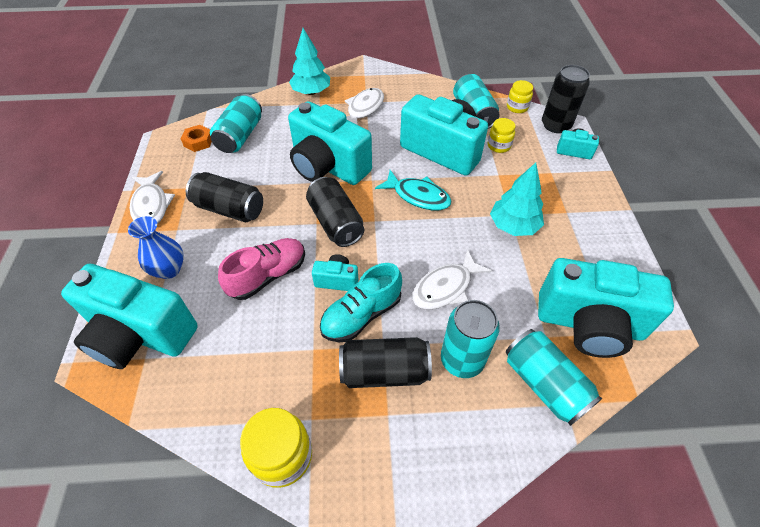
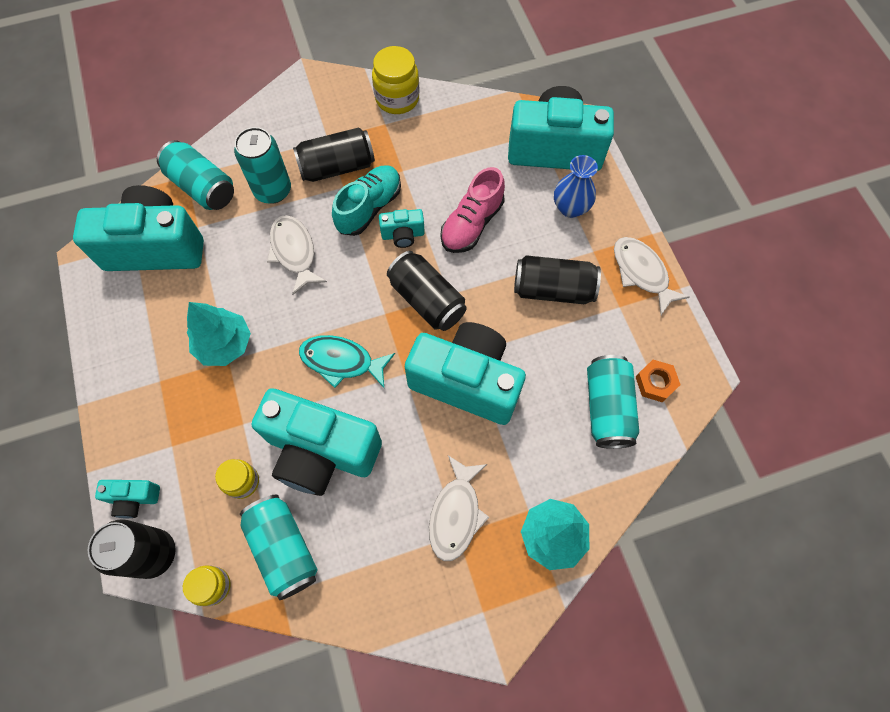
camera: 165 degrees right, 15 degrees up
white fish [412,249,492,310] -> white fish turned 60 degrees counterclockwise [267,215,327,295]

